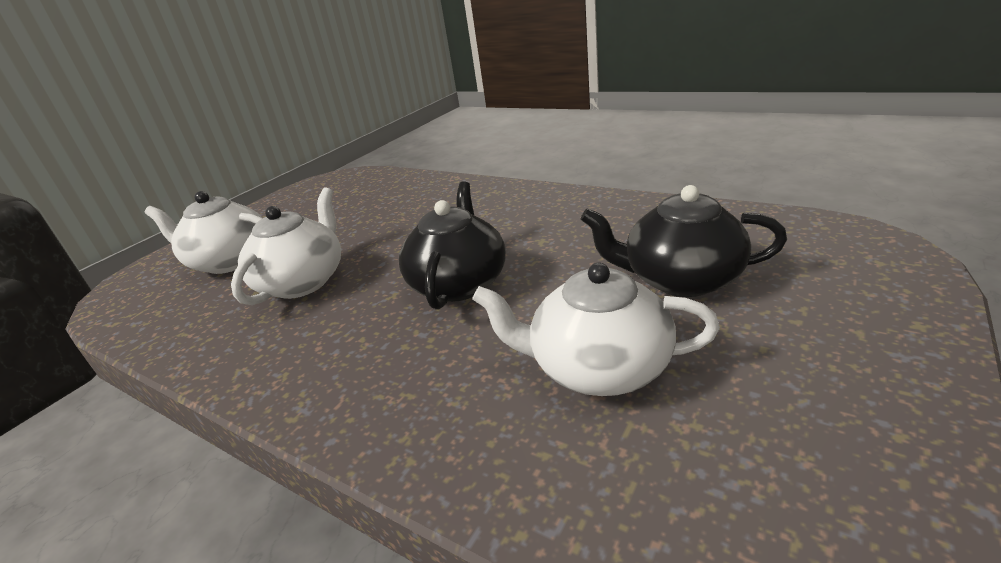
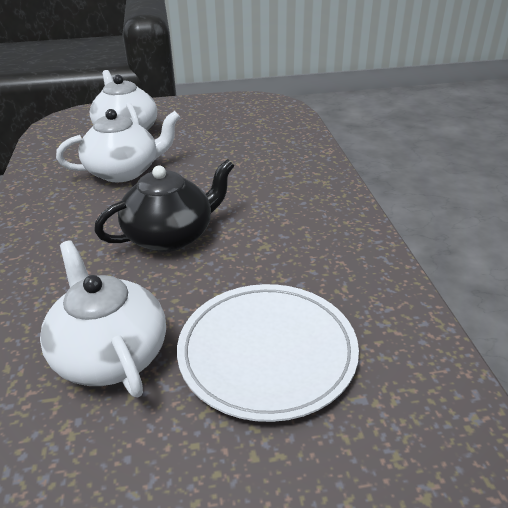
camera: 45 degrees right, 5 degrees up
black teapot [581,185,787,297] -> white plate [177,284,359,422]

